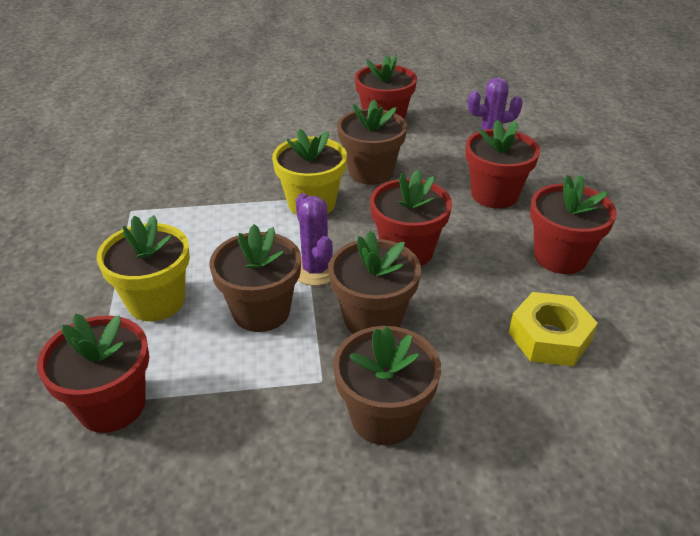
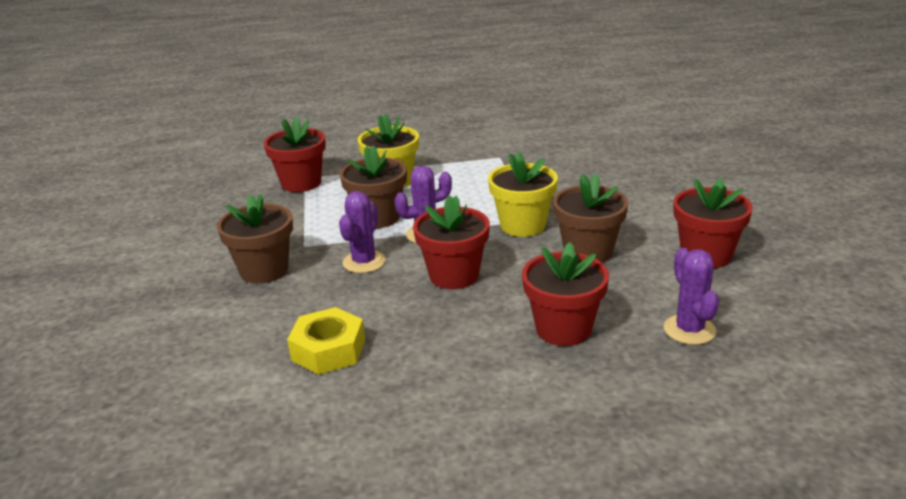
camera: 90 degrees right, 10 degrees down
brown flower pot [328,231,421,334] -> purple cactus [339,191,386,273]
red flower pot [530,175,617,274] -> none

